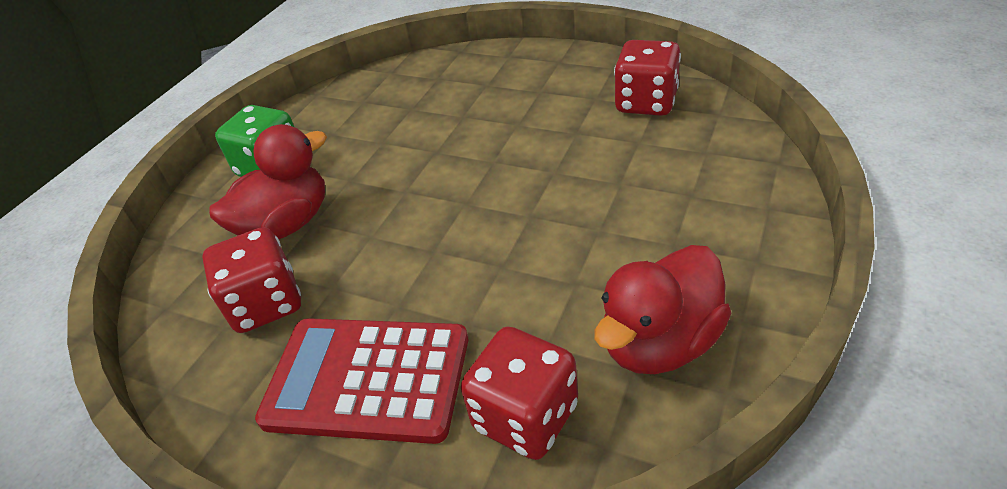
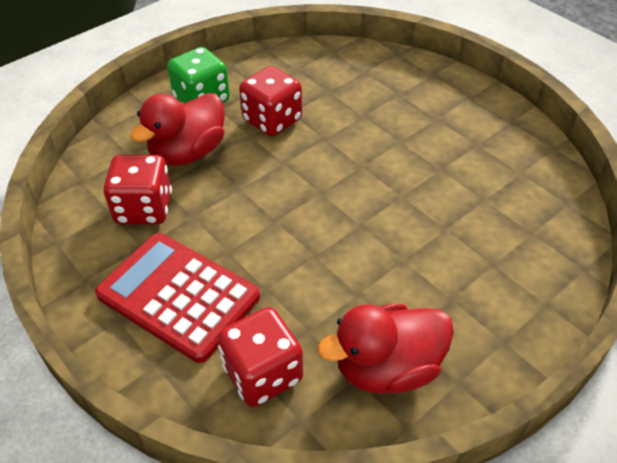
camera: 20 degrees right, 5 degrees up
red duck [209,124,327,239] -> red duck turned 150 degrees clockwise [130,93,225,166]
red dice [614,40,681,116] -> red dice moved to [239,66,302,136]

